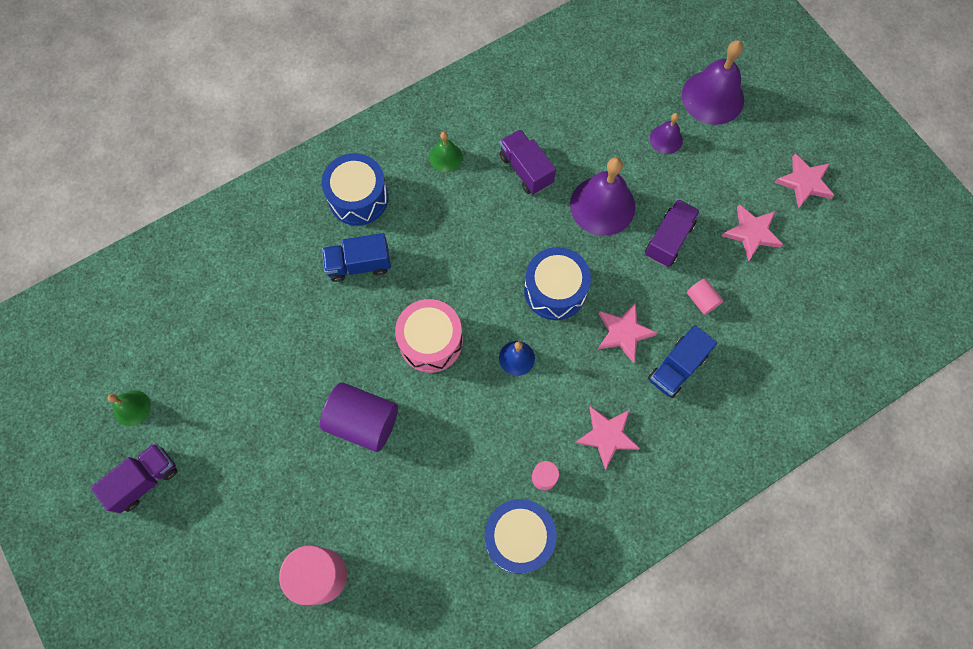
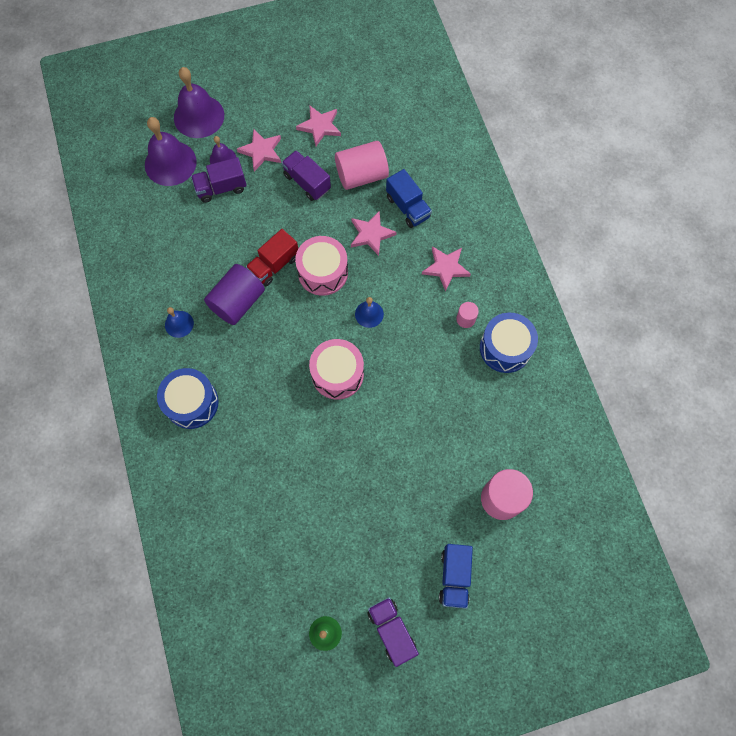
camera: 75 degrees left, 0 degrees up
purple cylinder [320,382,398,452] -> purple cylinder moved to [204,264,265,325]
blue truck [322,233,391,282] -> blue truck moved to [439,544,473,609]
green bell [430,132,463,172] -> blue bell [165,307,194,338]
purple truck [500,129,556,194] -> purple truck moved to [191,157,247,203]
blue drum [524,247,591,320] -> pink drum [295,236,348,296]
purple bell [570,157,635,236] -> purple bell moved to [145,117,197,186]
pink cylinder [687,278,723,315] -> pink cylinder [335,141,389,190], size x2.04
pink star [774,153,834,209] -> pink star moved to [237,128,281,171]
none -> red truck [246,229,298,286]

